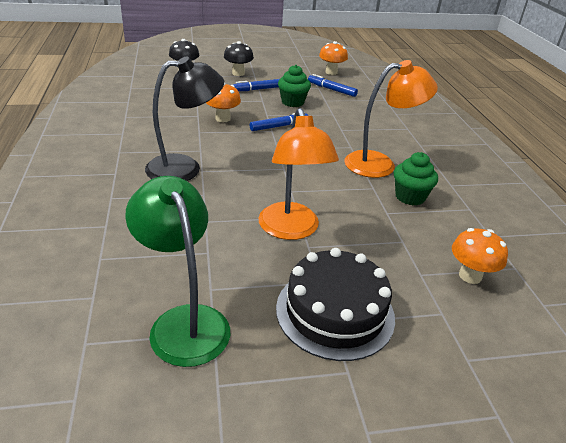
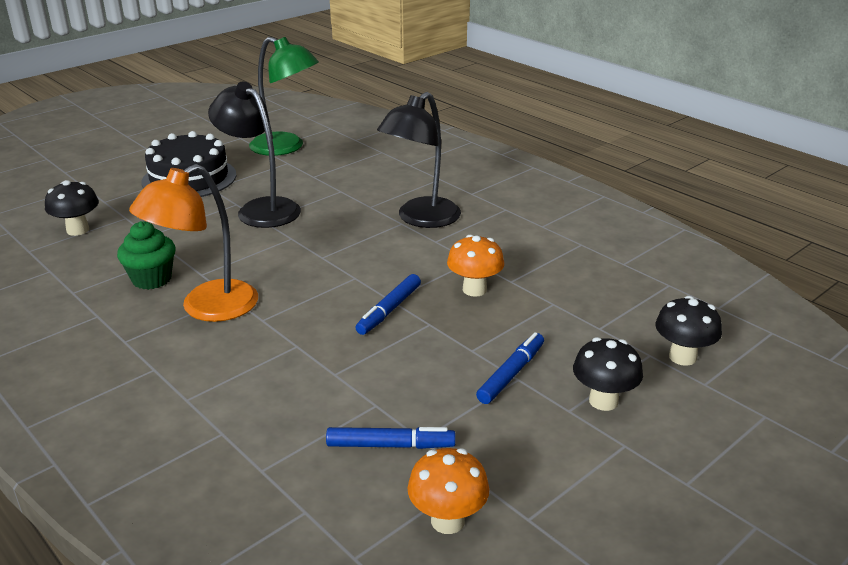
camera: 150 degrees right, 5 degrees down
orange lamp [259,108,339,240] -> black lamp [208,82,301,228]
green cupcake [278,65,311,107] -> none
orange mushroom [452,228,508,284] -> black mushroom [45,180,99,236]

